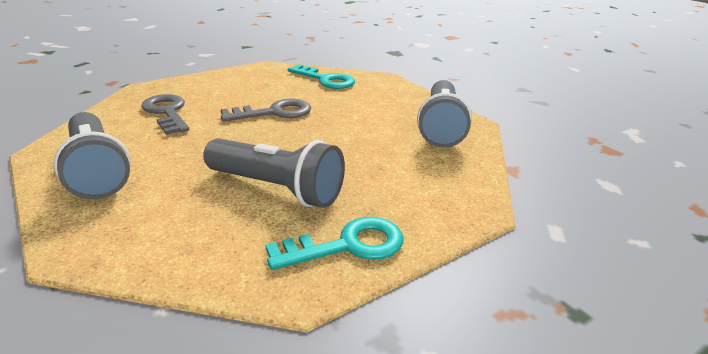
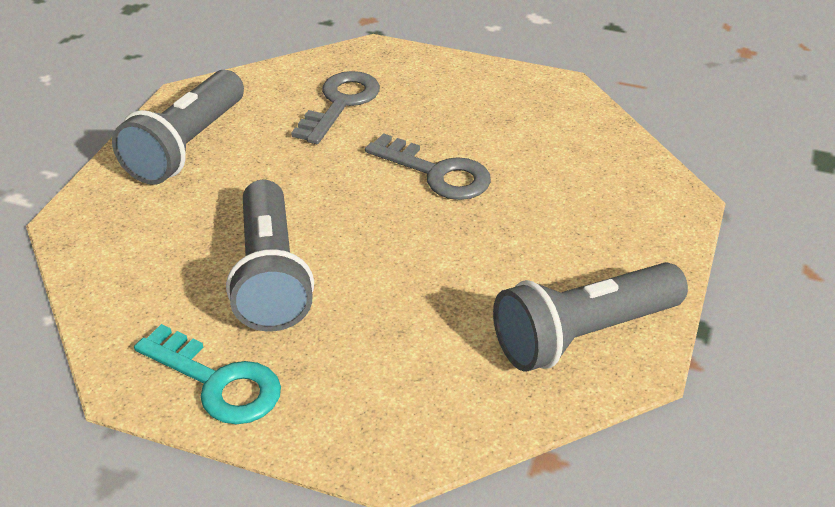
camera: 55 degrees right, 10 degrees up
turquoise key [288,64,355,89] -> none

